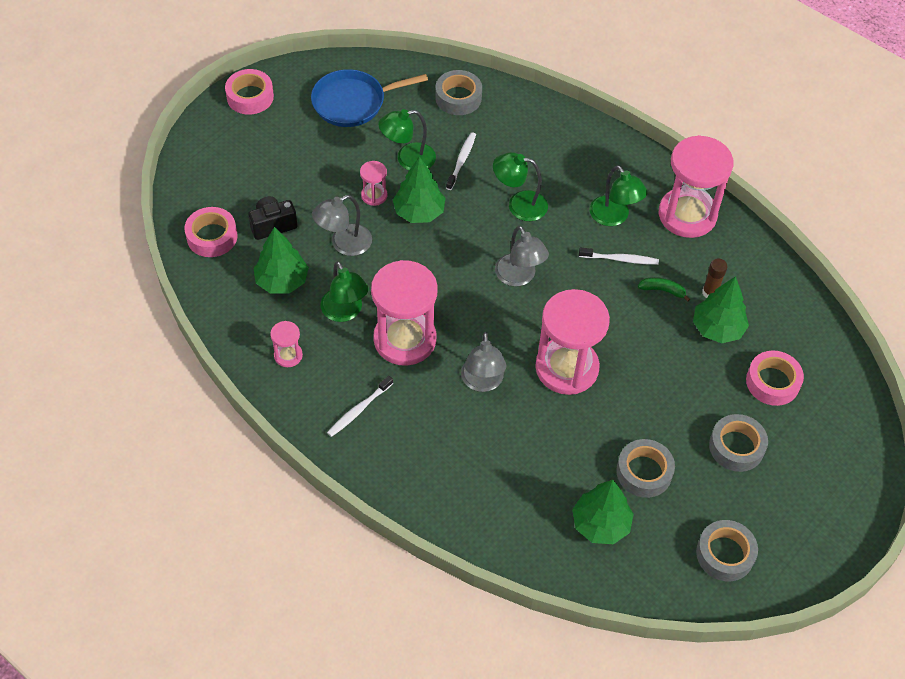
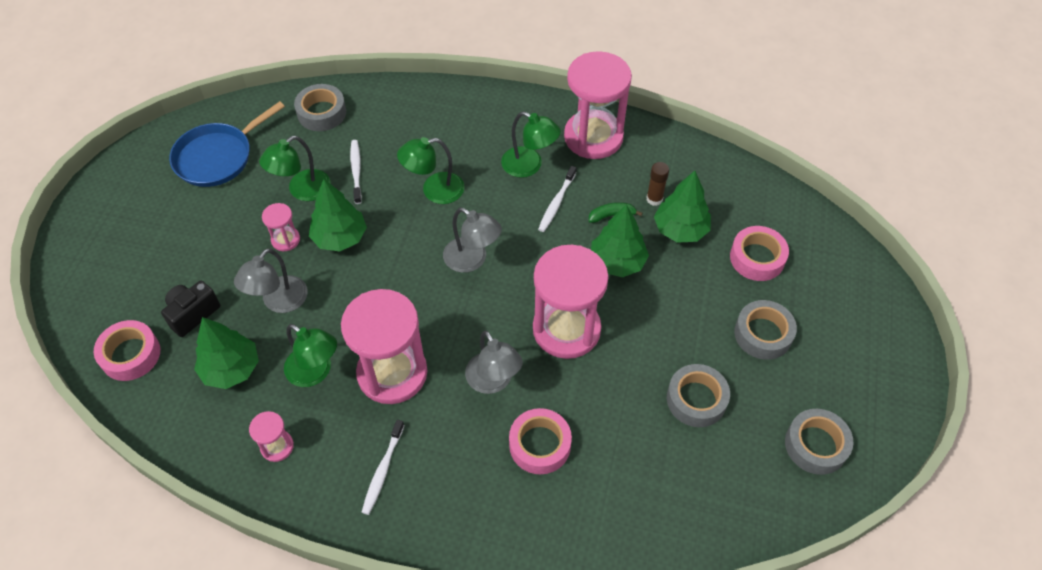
camera: 25 degrees left, 0 degrees up
pink tape [225,69,274,115] -> pink tape moved to [509,408,572,474]
green tree [572,480,634,544] -> green tree moved to [591,204,649,277]
white toothbrush [579,247,659,265] -> white toothbrush turned 135 degrees clockwise [538,166,576,232]

